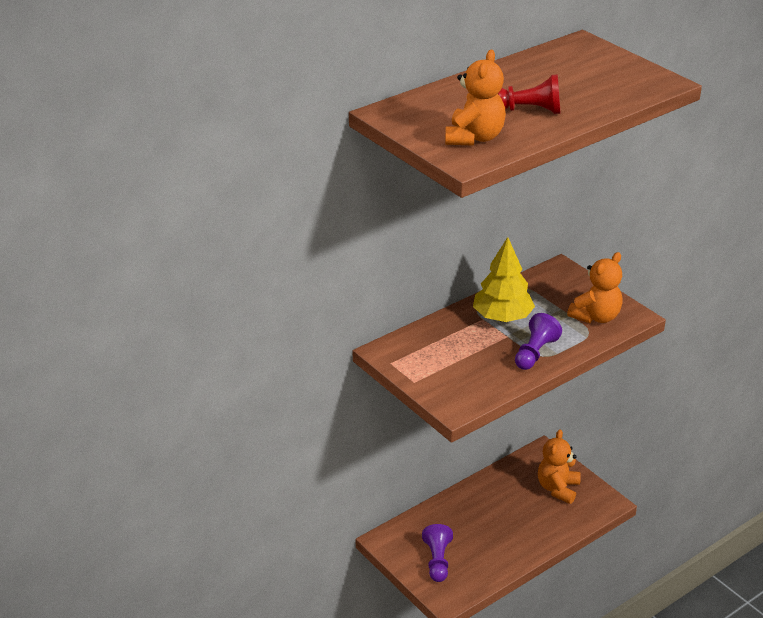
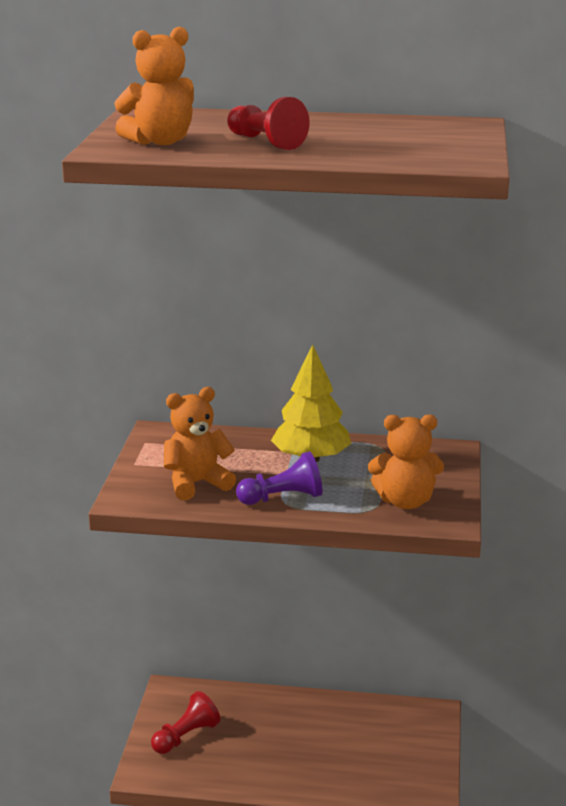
camera: 45 degrees right, 10 degrees down
purple pawn [422,524,453,582] -> red pawn [151,691,220,754]
orange teddy bear [538,429,581,504] -> orange teddy bear moved to [164,387,236,500]

